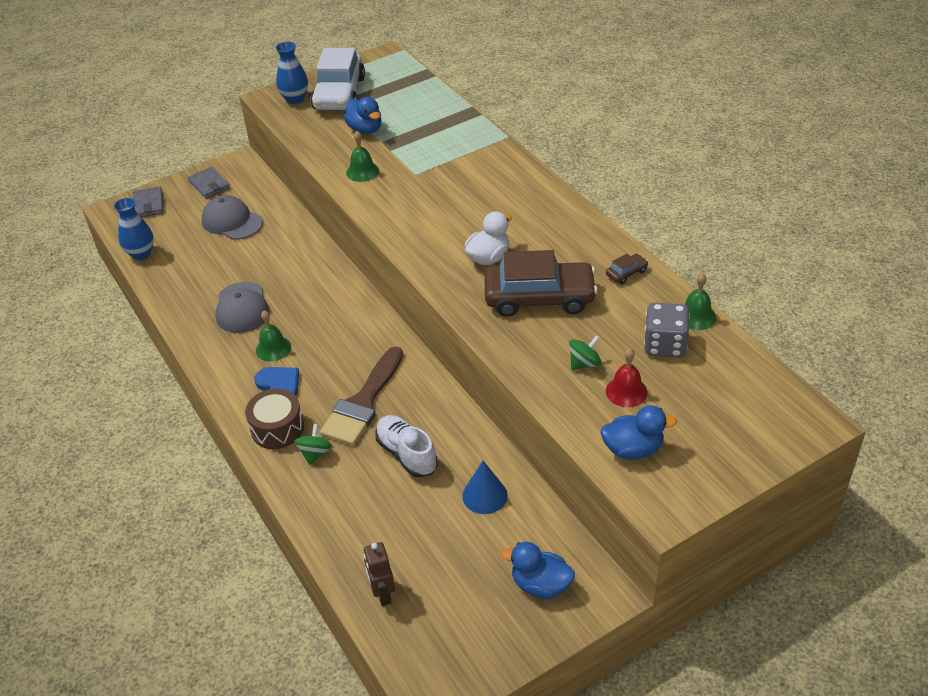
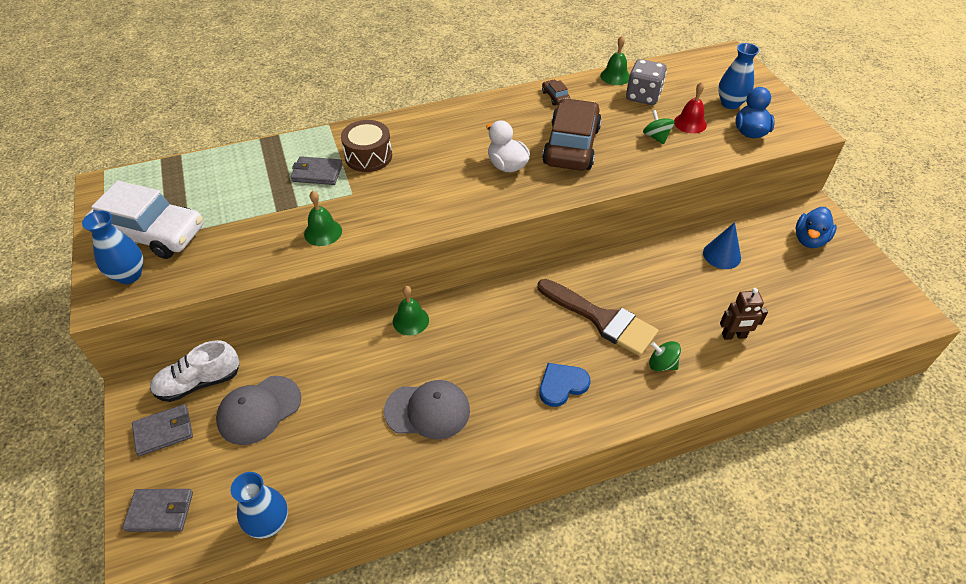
camera: 80 degrees left, 5 degrees up
brown drum [245,389,304,449] -> brown drum moved to [341,120,392,172]
green bell [256,310,291,361] -> green bell moved to [393,286,429,335]
blue duck [344,97,381,134] -> none
brown robot [364,542,395,606] -> brown robot moved to [720,288,768,340]
white shoe [375,415,438,478] -> white shoe moved to [150,340,240,402]
none -> grey wallet [291,156,343,185]
none -> blue vase [718,43,759,109]

